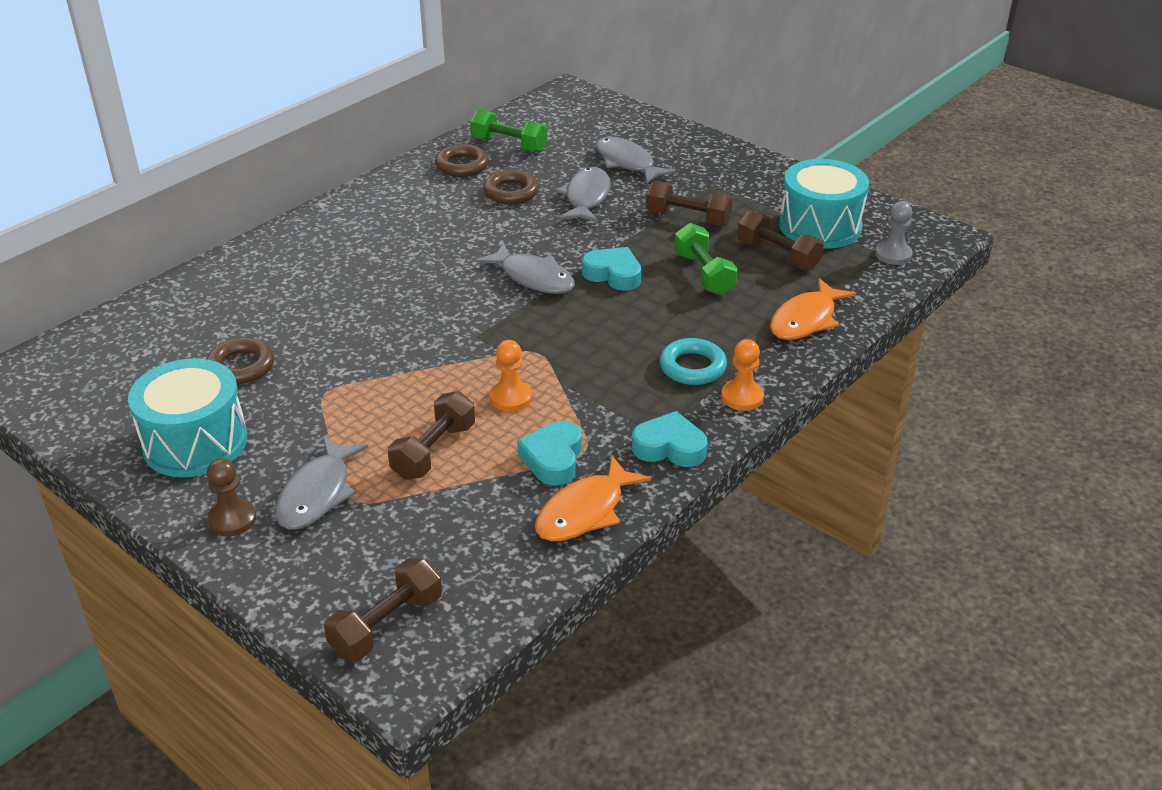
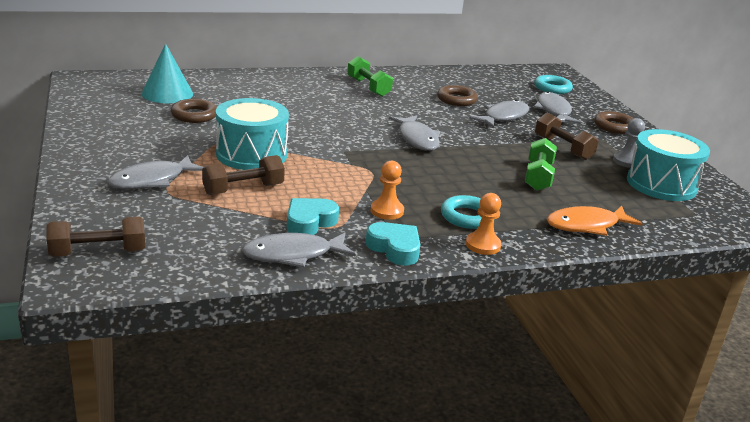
camera: 30 degrees right, 10 degrees down
turquoise drum [128,359,247,477] -> turquoise drum moved to [216,98,289,170]
brown pawn [207,458,256,536] -> none
brown ring [435,144,489,177] -> brown ring moved to [594,111,633,134]
green dumbbell [470,109,547,152] -> green dumbbell moved to [347,56,393,97]
orange pawn [490,340,532,411] -> orange pawn moved to [371,161,404,220]
orange fish [535,456,651,541] -> grey fish [242,233,356,268]
turquoise heart [582,247,641,291] -> none
brown dumbbell [738,210,824,270] -> none
grey pawn [875,201,913,265] -> grey pawn moved to [613,118,645,168]
none -> turquoise cone [141,43,193,103]
none -> turquoise ring [534,75,573,94]

